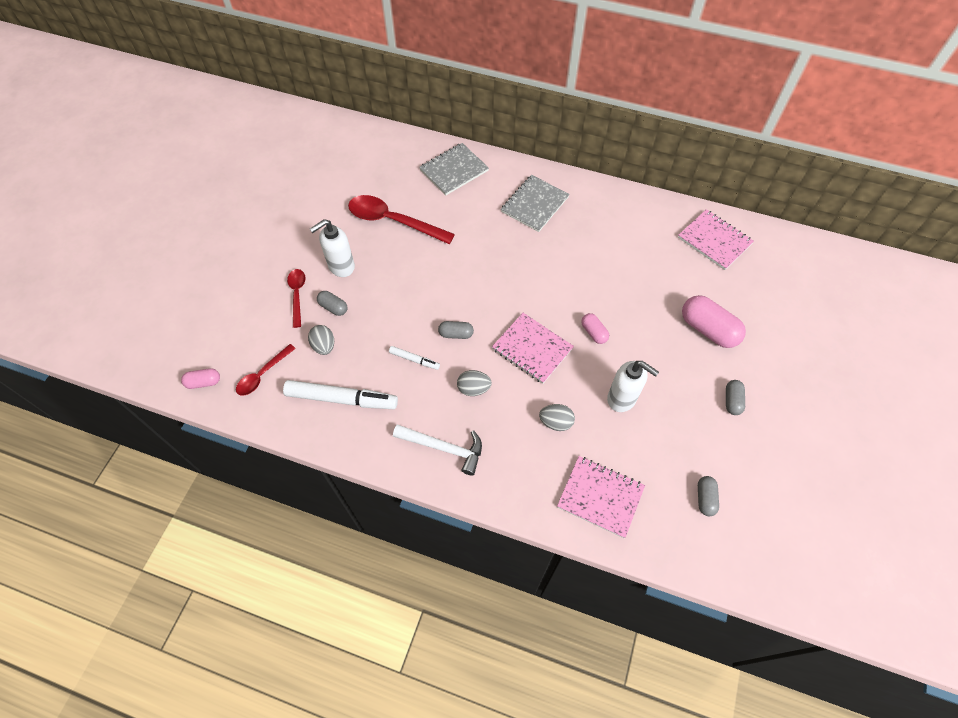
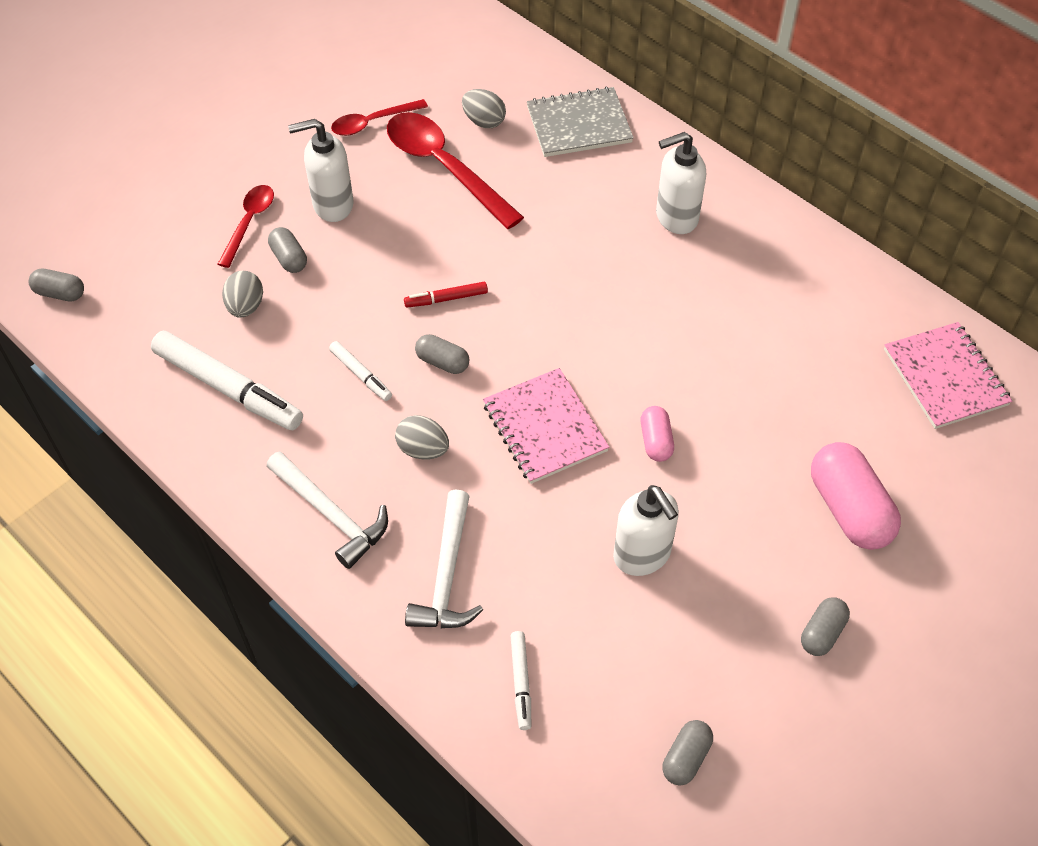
camera: 25 degrees right, 5 degrees down
pink capsule [181,368,220,389] -> grey capsule [29,269,84,301]
red spoon [236,344,296,396] -> red spoon moved to [331,99,428,136]
grey notebook [501,175,570,232] -> white soap dispenser [656,132,706,234]
grey egg [539,404,575,431] -> grey egg moved to [462,89,506,128]
pink notebook [557,456,645,538] -> white marker [511,631,531,730]
none -> red marker [404,282,488,308]
none -> white hammer [405,490,483,628]

